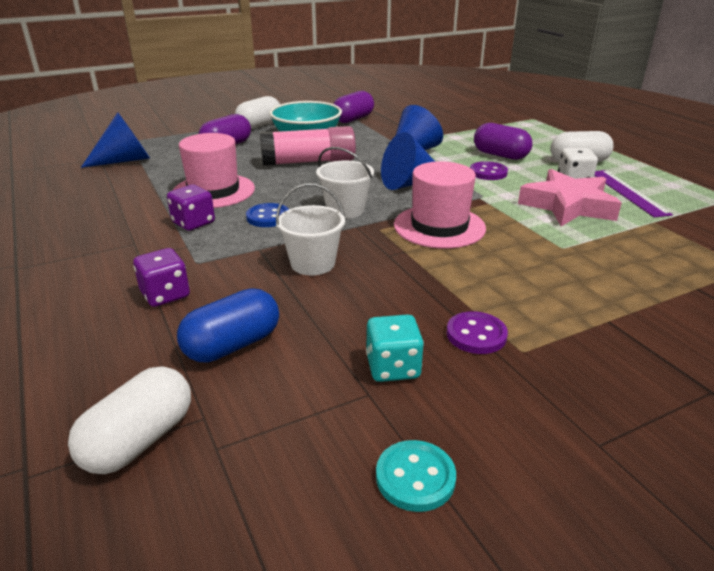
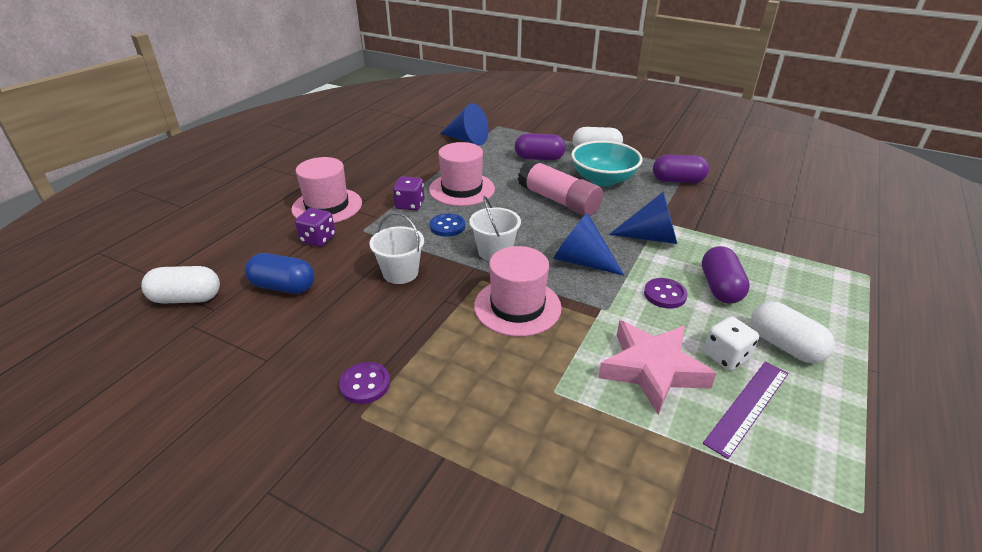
camera: 55 degrees right, 5 degrees up
turquoise dice [366,314,424,382] -> none
turquoise button [376,440,456,512] -> none
none -> pink hat [291,157,362,223]

